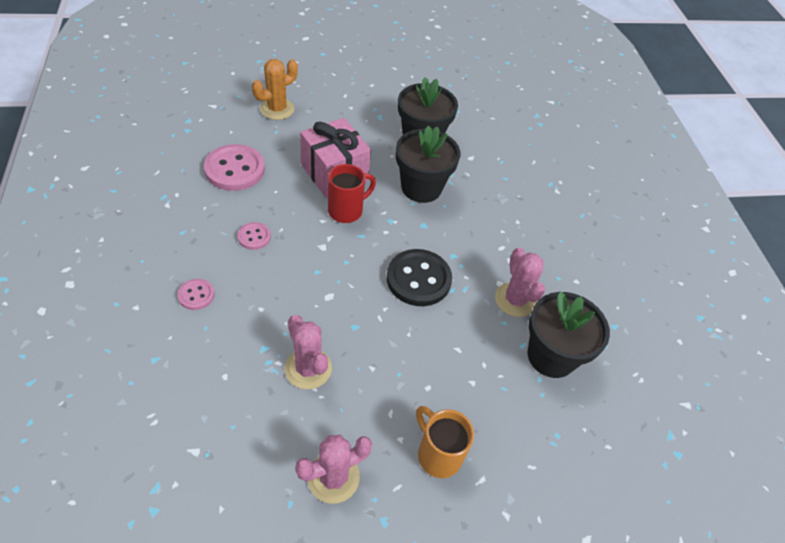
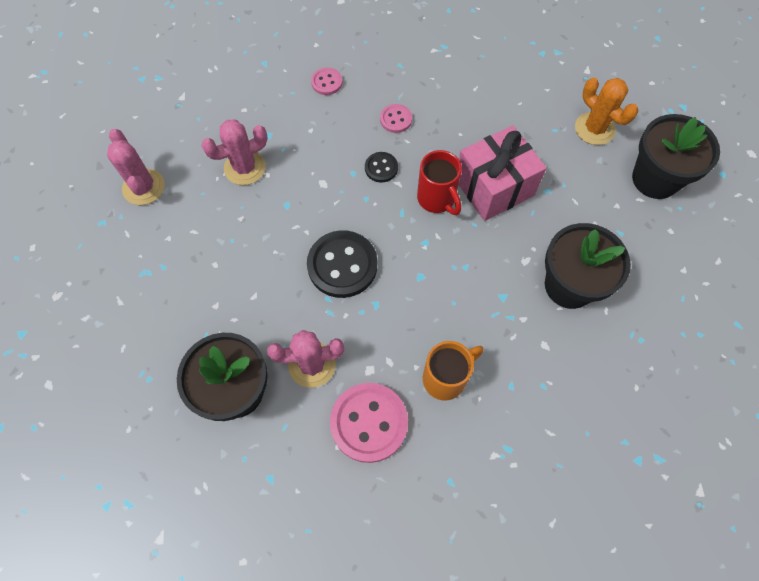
camera: 100 degrees right, 15 degrees up
pink button [204,144,265,191] -> pink button moved to [330,383,408,463]
black flower pot [396,126,460,203] -> black flower pot moved to [632,114,720,199]
orange mug [416,406,474,478] -> orange mug moved to [423,341,483,400]
none -> black button [365,152,398,182]

